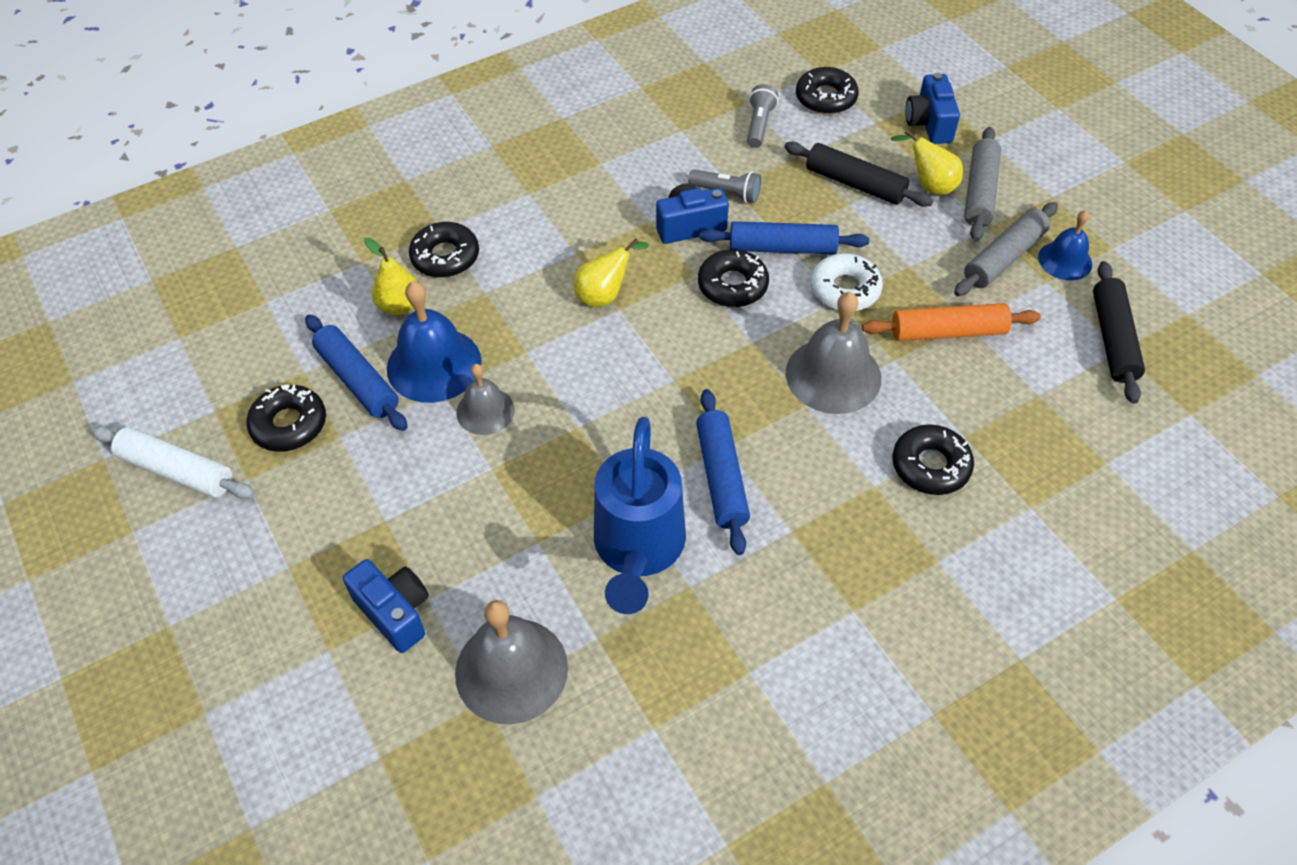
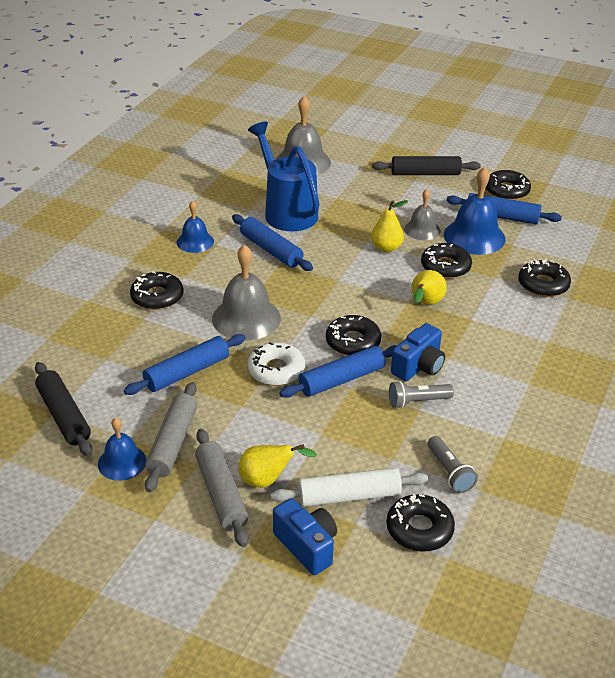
camera: 145 degrees right, 15 degrees down
white rolling pin [91,426,255,499] -> white rolling pin moved to [270,468,428,507]
blue camera [343,559,429,653] -> none
yellow pear [364,238,416,315] -> yellow pear moved to [371,200,408,252]
black rolling pin [784,142,933,207] -> black rolling pin moved to [372,156,481,175]
orange rolling pin [862,303,1041,341] -> blue rolling pin [124,334,246,395]
none -> blue bell [177,200,214,253]
none -> black donut [421,243,472,279]

